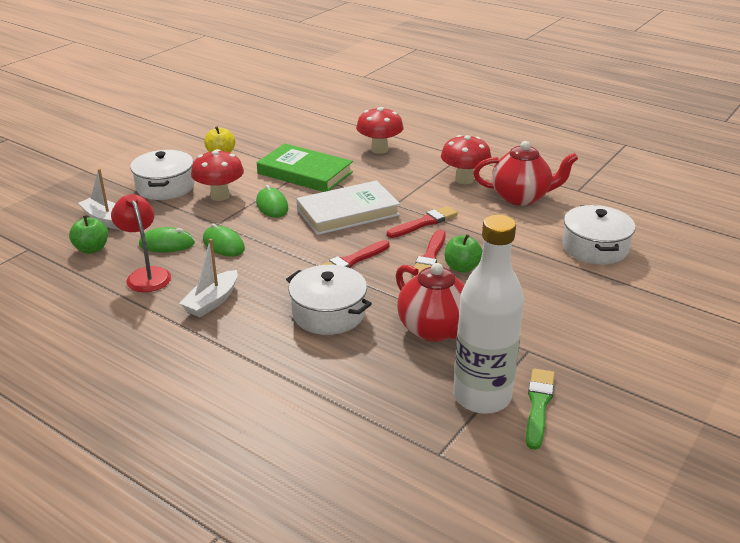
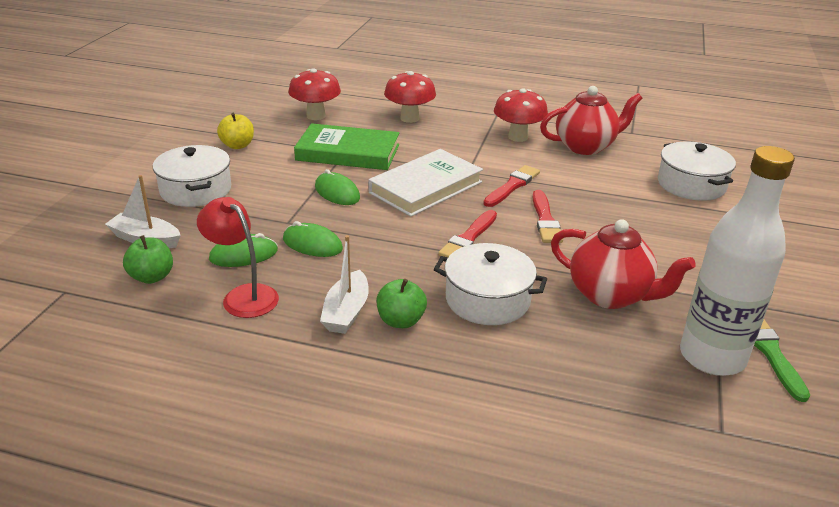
camera: 20 degrees left, 0 degrees up
red mushroom [191,149,244,201] -> red mushroom moved to [288,68,341,120]
green apple [445,234,482,273] -> green apple moved to [376,279,427,328]

